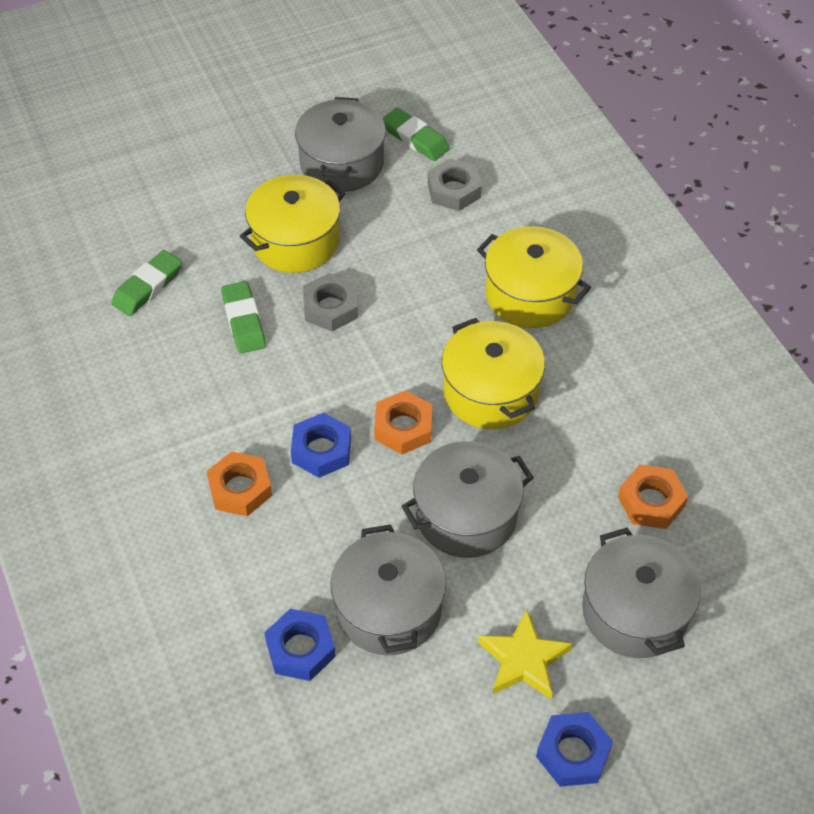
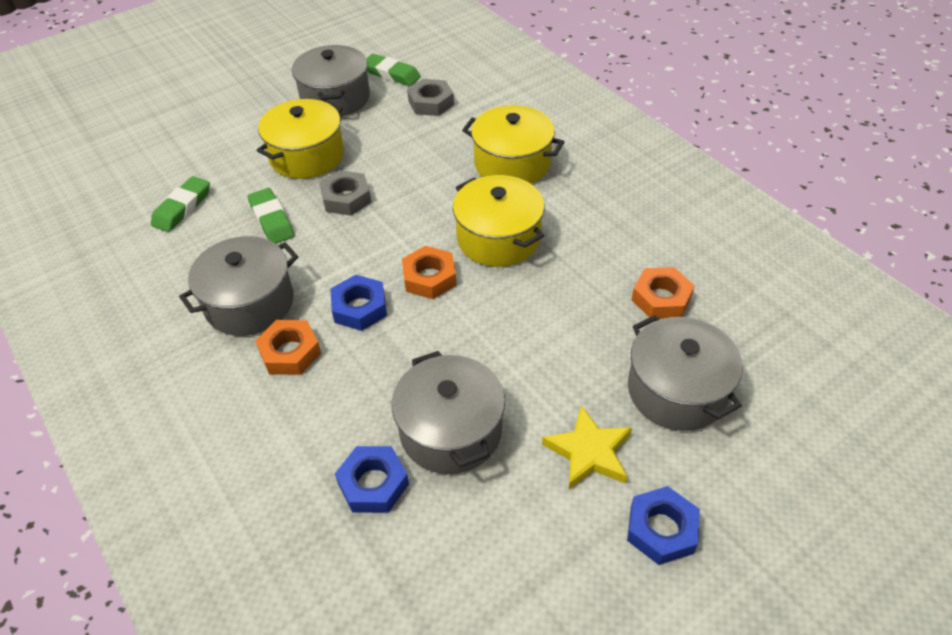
camera: 10 degrees left, 5 degrees down
grey pot [401,441,534,558] -> grey pot moved to [179,236,299,336]

